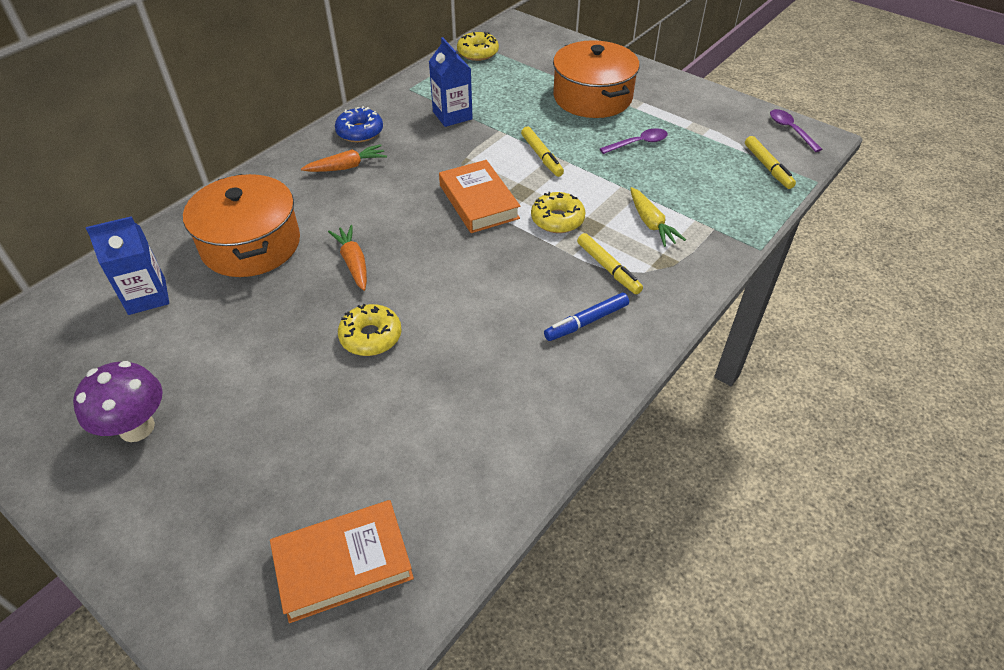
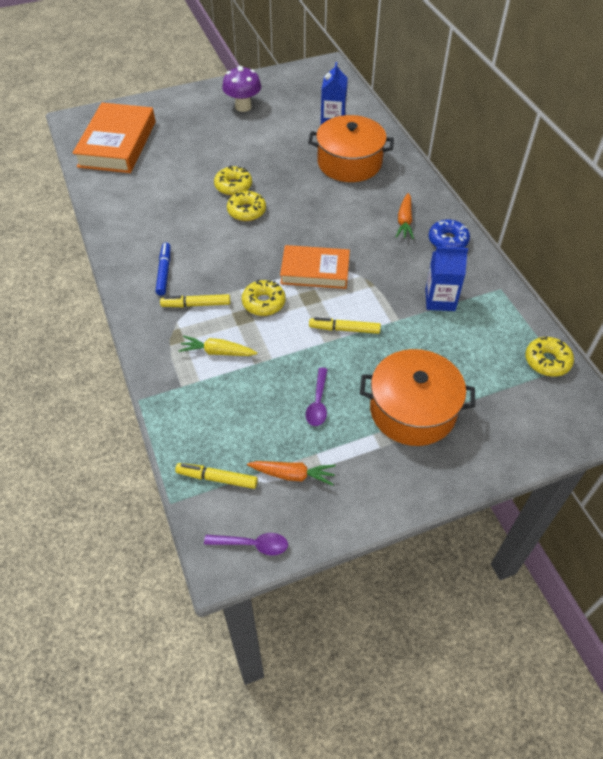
camera: 120 degrees right, 5 degrees up
orange book [270,500,414,623] -> orange book [72,103,156,173], size x1.52
orange carrot [328,225,367,291] -> orange carrot moved to [247,461,336,486]
none -> yellow donut [227,191,266,221]

